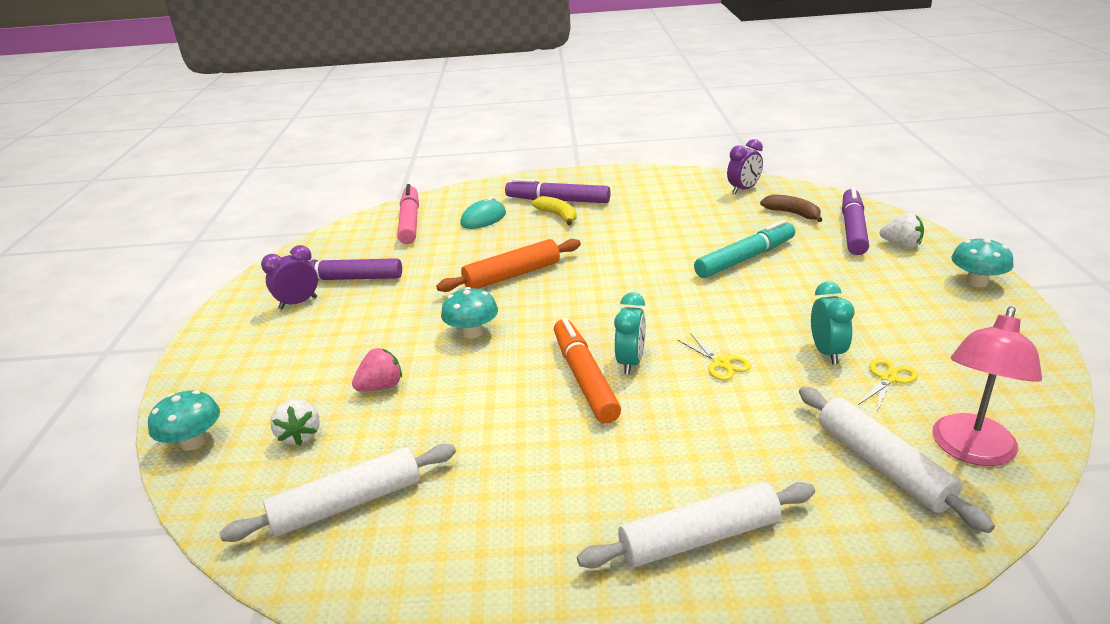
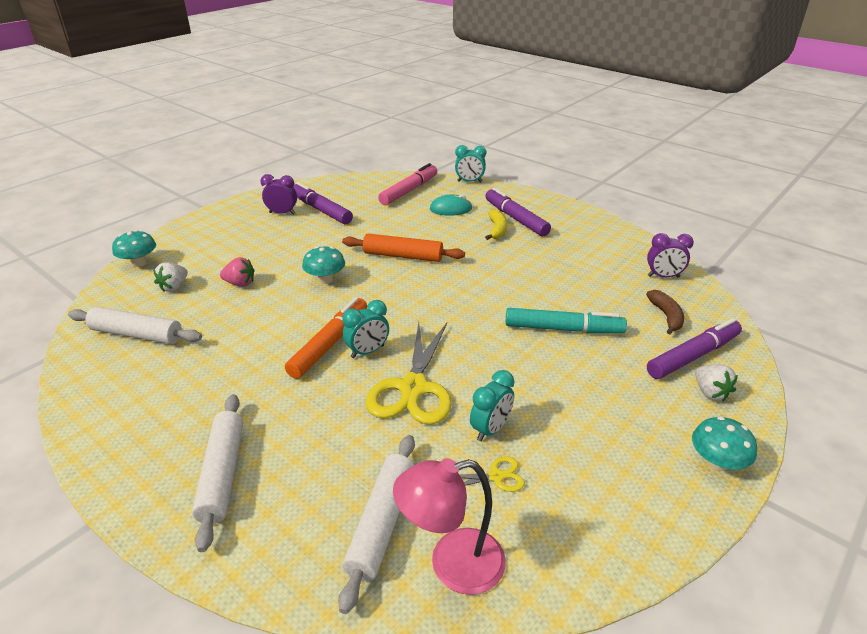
camera: 40 degrees right, 5 degrees up
white rolling pin [577,482,815,569] -> white rolling pin turned 60 degrees clockwise [192,394,243,552]
yellow scissors [678,334,751,381] -> yellow scissors [366,322,452,425], size x2.22
none -> turquoise clock [455,145,486,182]

